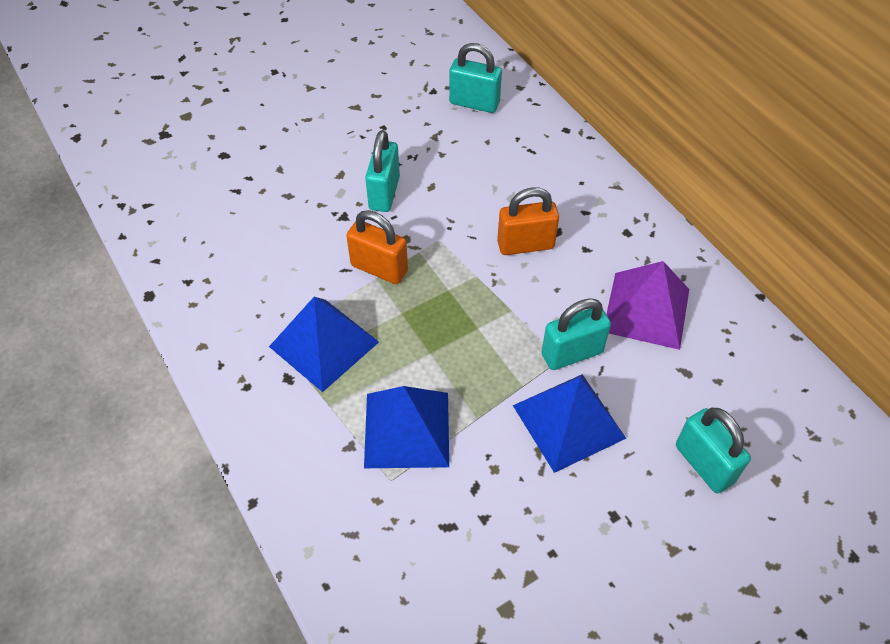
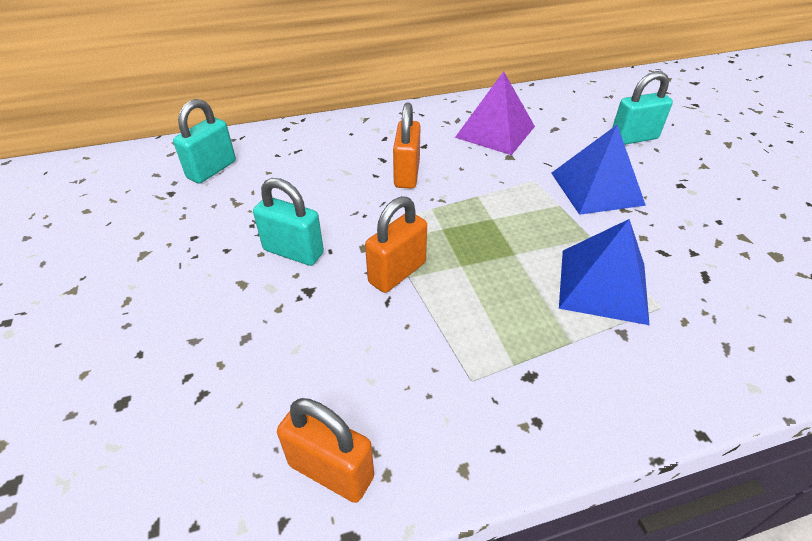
camera: 75 degrees left, 10 degrees down
blue pyramid [269,297,379,392] -> none
turquoise padlock [542,298,611,370] -> none
none -> orange padlock [277,398,374,503]

